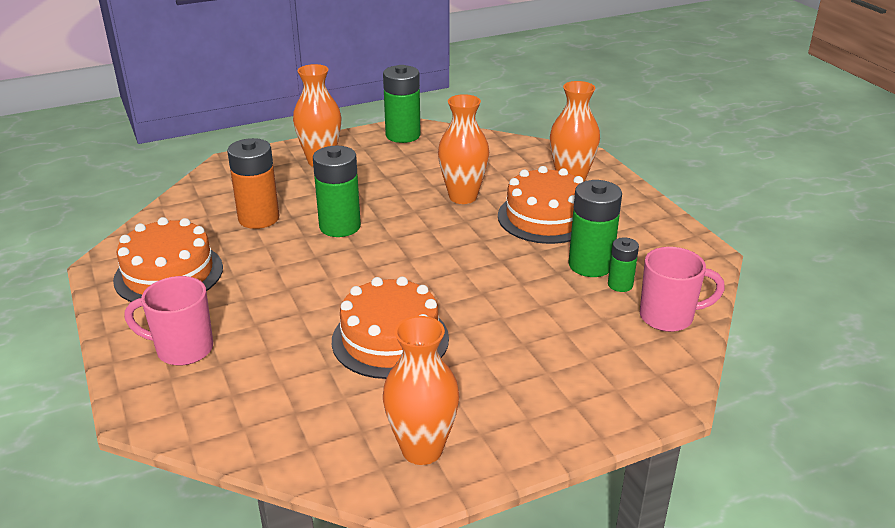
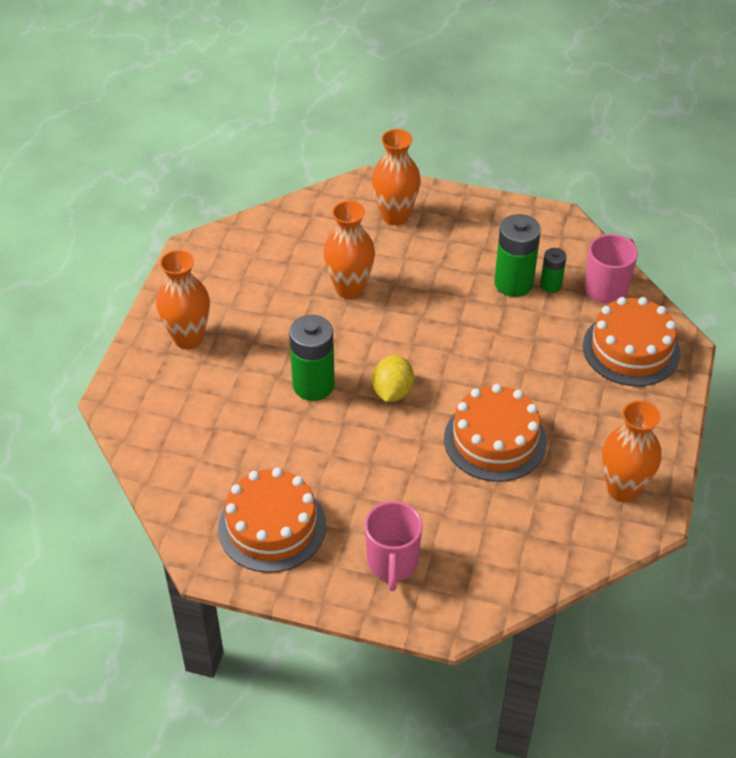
camera: 50 degrees left, 15 degrees up
pink mug [125,276,213,365] -> pink mug turned 45 degrees counterclockwise [364,501,423,591]
orange battery [227,138,279,229] -> none
green battery [383,65,421,143] -> none
orange cake [498,166,583,244] -> orange cake moved to [583,297,681,386]
none -> yellow lemon [372,355,414,402]

